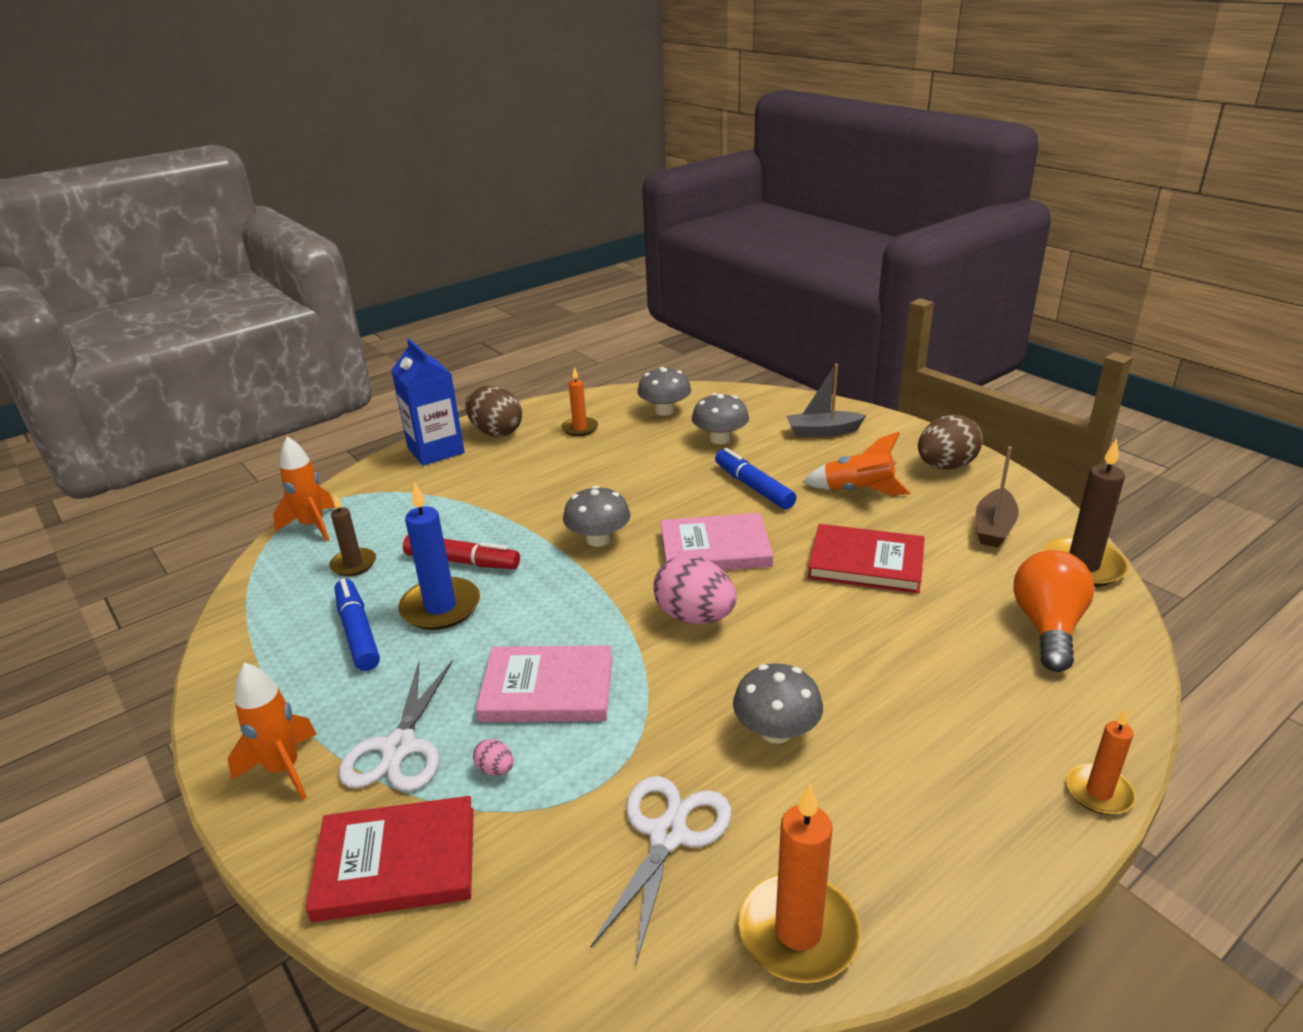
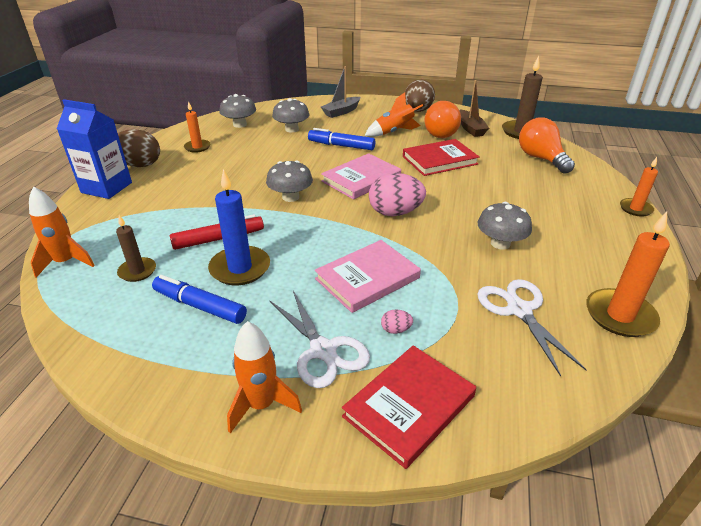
camera: 40 degrees left, 5 degrees up
none -> orange light bulb [425,101,461,138]

